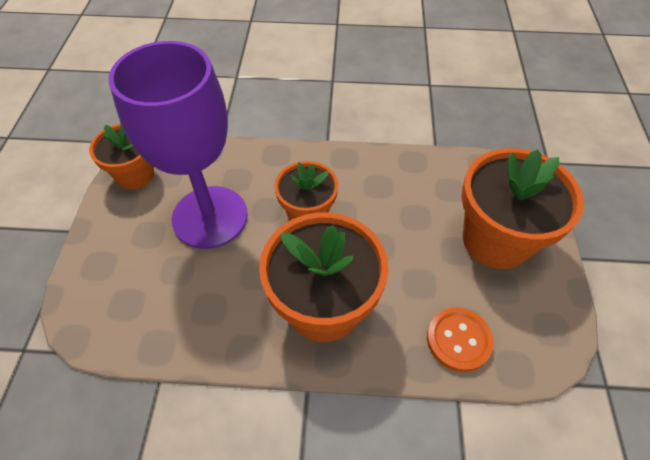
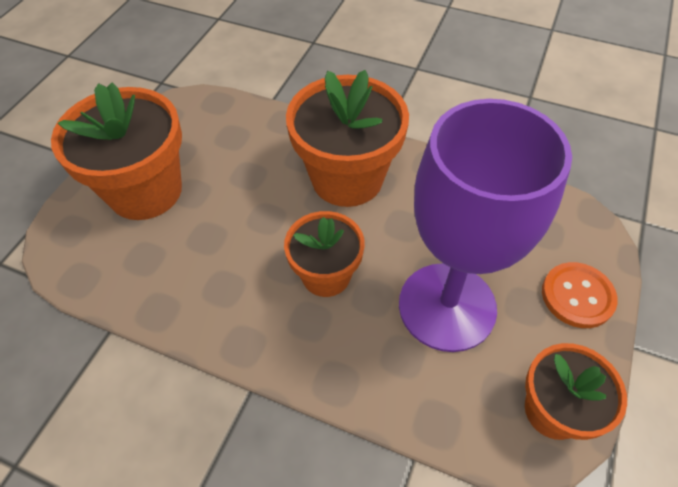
camera: 160 degrees left, 0 degrees up
orange button [427,308,494,372] -> orange button moved to [542,262,618,328]

